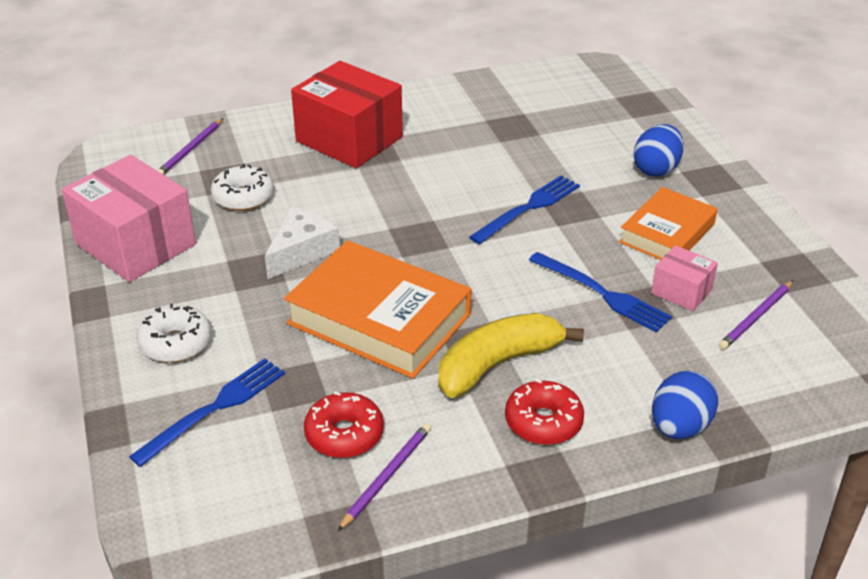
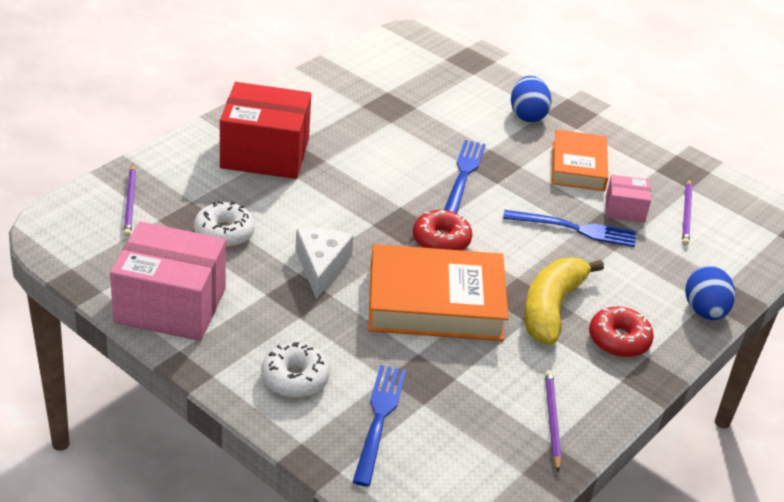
camera: 35 degrees left, 0 degrees up
red donut [304,391,384,458] -> red donut moved to [413,210,472,250]

